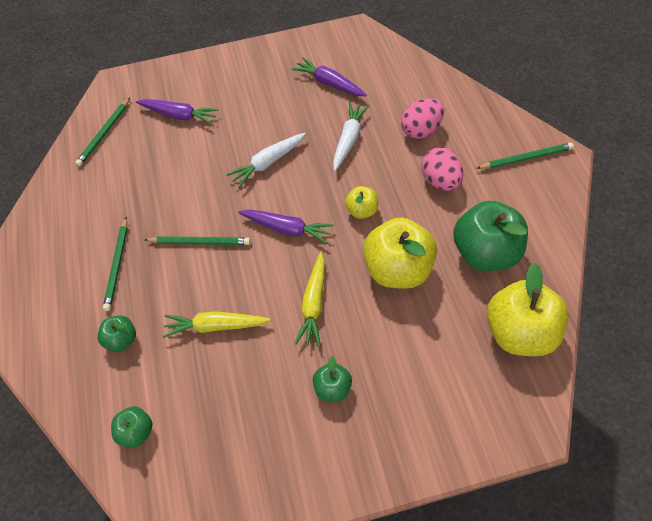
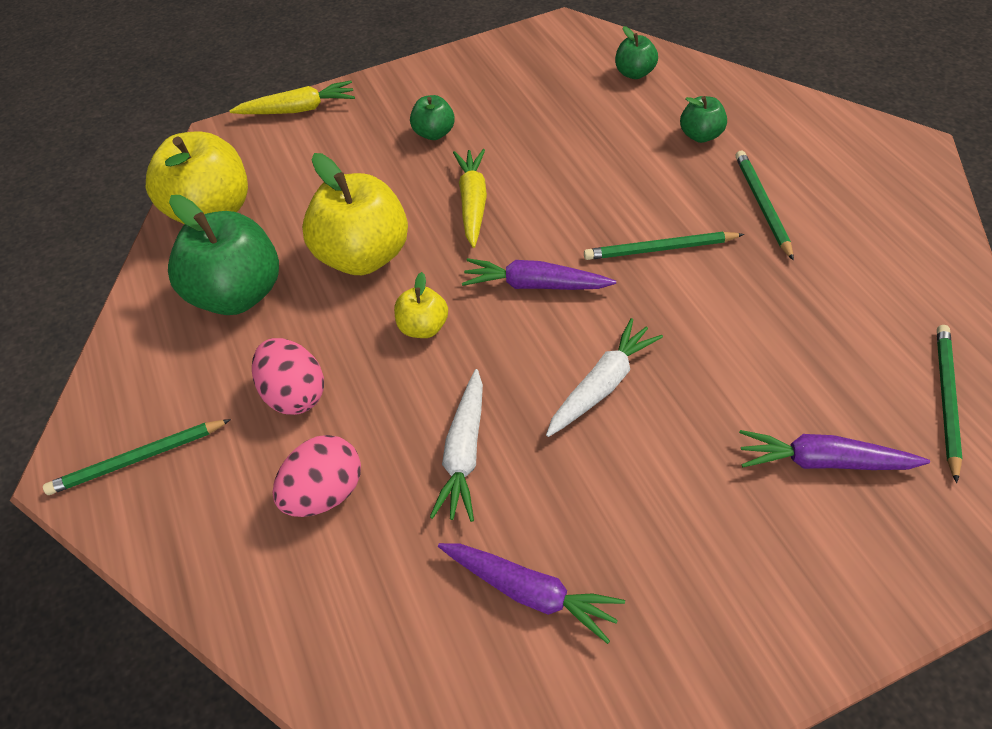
camera: 170 degrees right, 5 degrees down
yellow carrot [163,311,271,338] -> yellow carrot moved to [230,81,355,114]

